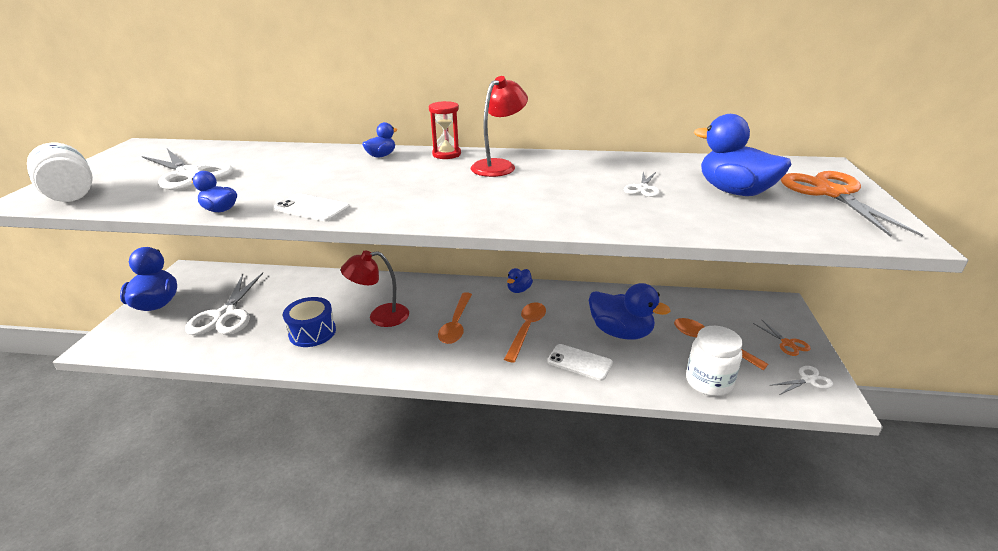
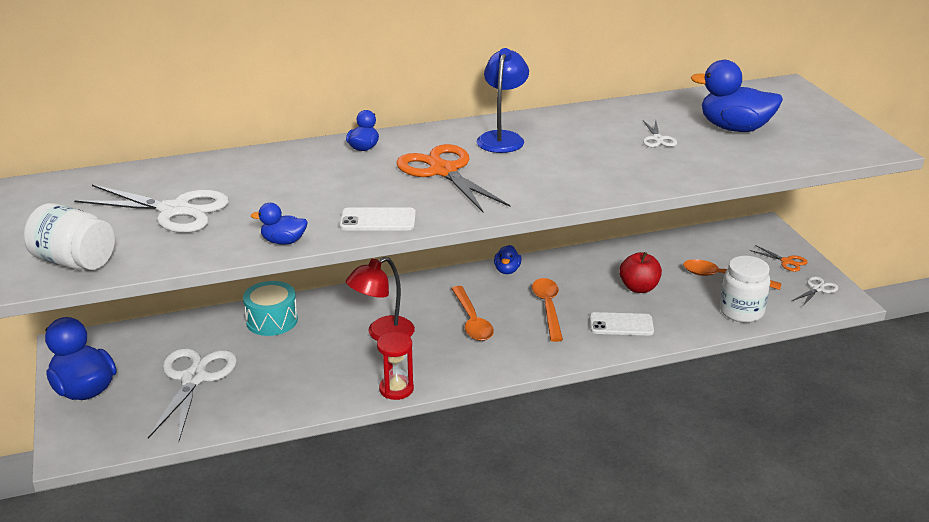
camera: 25 degrees left, 0 degrees up
white scissors [185,273,263,335] -> white scissors turned 150 degrees counterclockwise [148,348,237,441]
blue drum [283,297,336,347] -> none
red hourglass [429,101,461,159] -> red hourglass moved to [377,332,414,400]
red lamp [471,76,528,177] -> blue lamp [477,48,529,153]
blue duck [589,283,670,340] -> red apple [619,252,662,293]
orange scissors [781,171,923,237] -> orange scissors moved to [396,144,510,213]
none -> turquoise drum [243,281,298,336]

